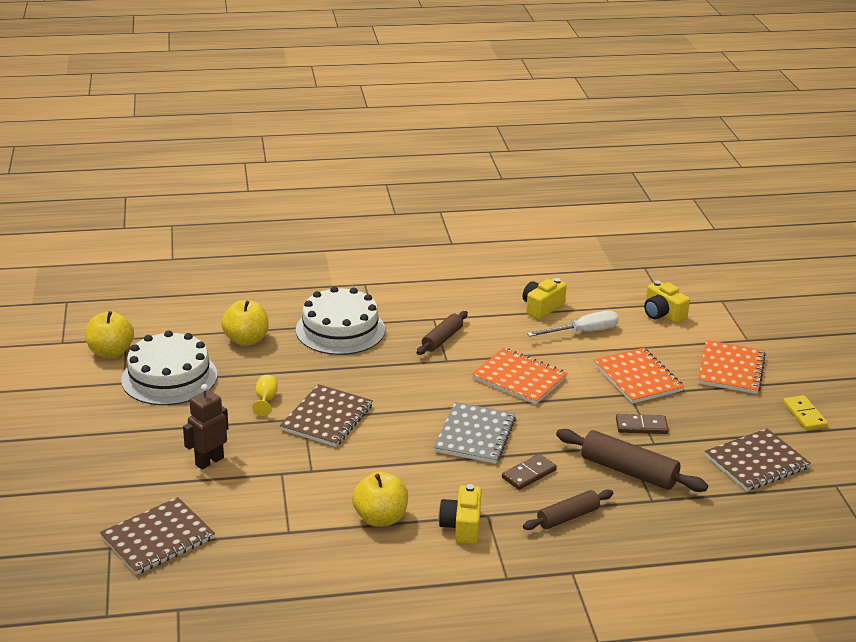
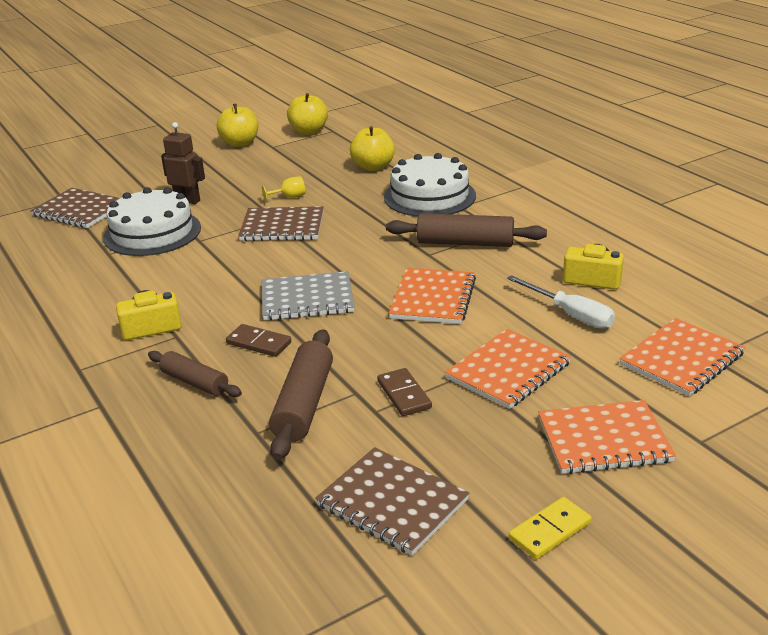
camera: 70 degrees right, 0 degrees up
white cake [121,330,217,405] -> white cake moved to [103,187,201,256]
yellow apple [352,472,408,527] -> yellow apple moved to [217,104,259,147]
brown rolling pin [417,311,468,355] -> brown rolling pin [386,213,547,247], size x1.56
yellow camera [644,280,690,323] -> orange notebook [619,318,745,396]

